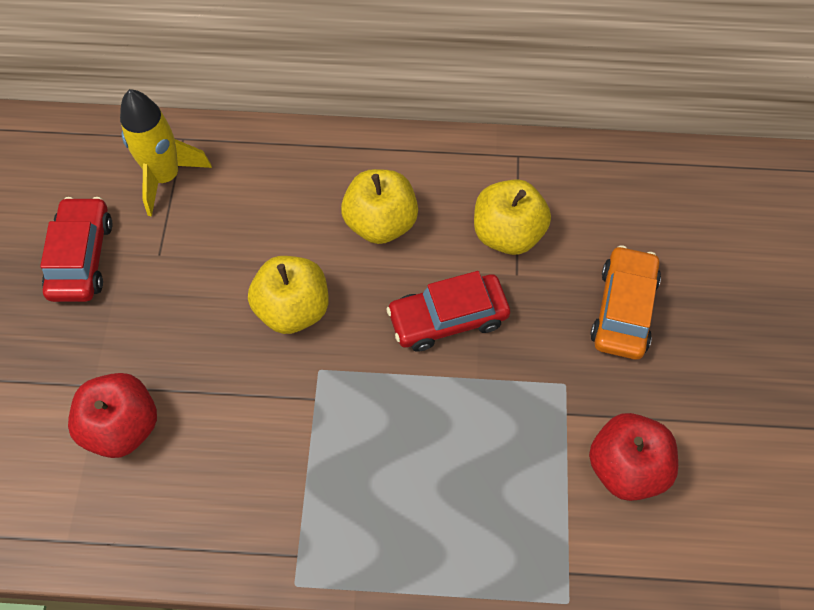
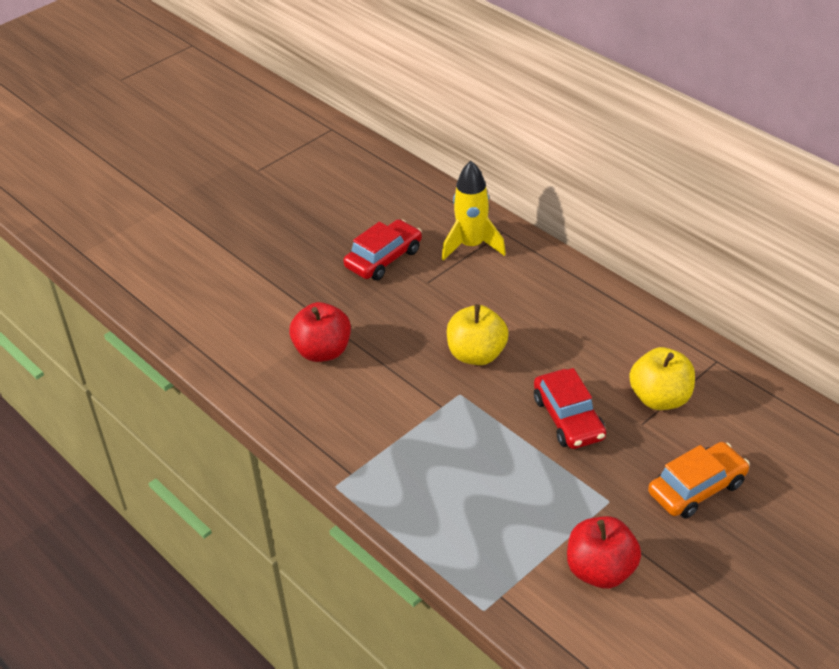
camera: 45 degrees right, 20 degrees down
yellow apple [341,169,418,244] -> none
red car [386,271,510,352] -> red car turned 135 degrees counterclockwise [534,368,606,449]

